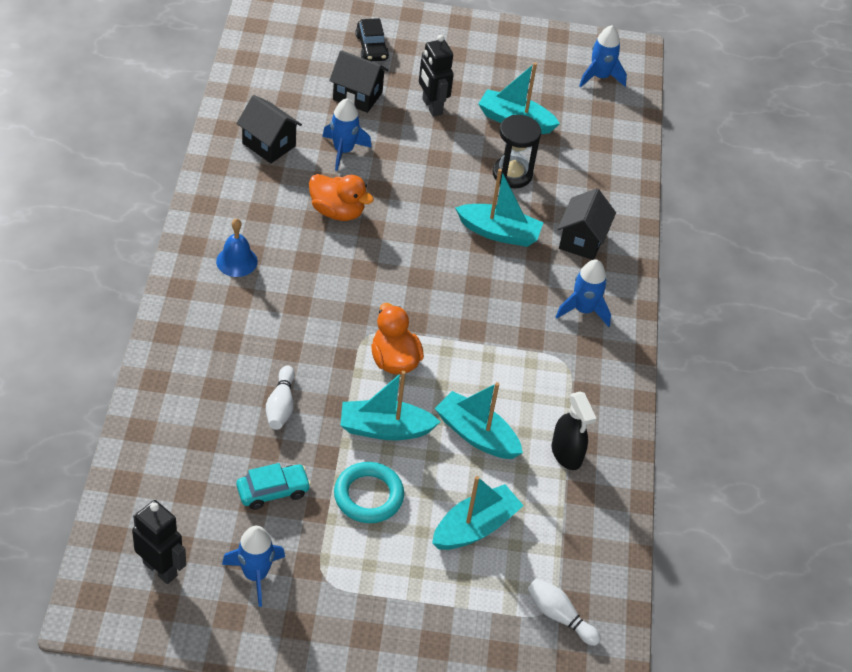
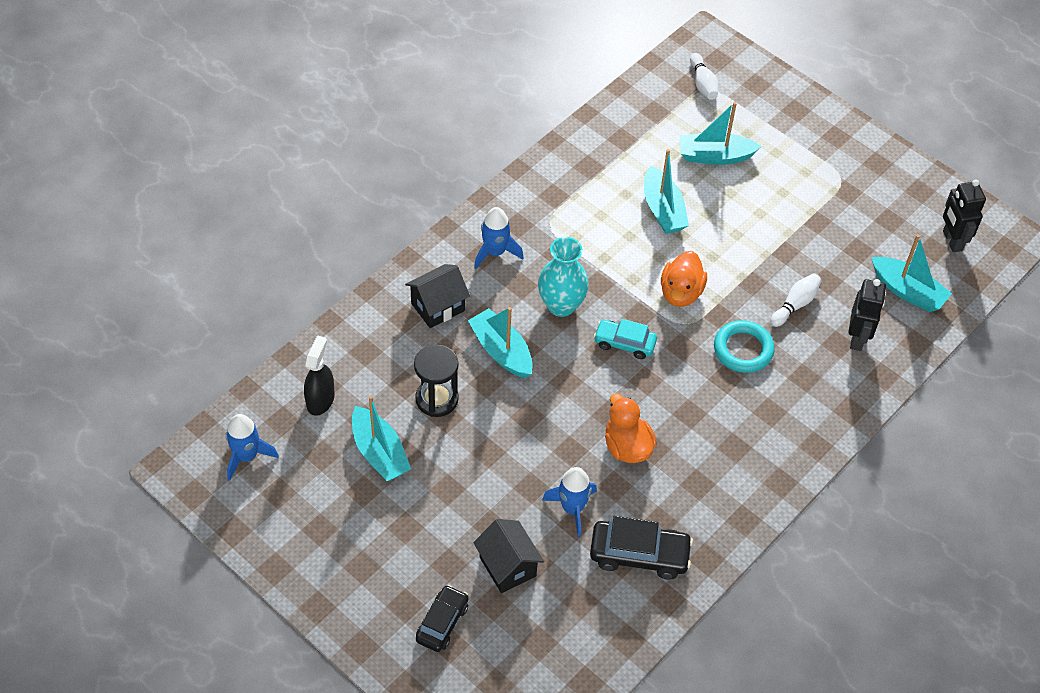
camera: 140 degrees left, 5 degrees up
blue bell [216,218,258,277] -> none
blue rocket [222,526,285,607] -> none
black house [236,95,302,163] -> black car [590,516,693,580]
turquoise car [236,463,311,510] -> turquoise car moved to [594,319,657,359]
turquoise ring [334,462,404,523] -> turquoise ring moved to [714,320,775,373]
turquoise boat [340,371,440,440] -> turquoise boat moved to [871,234,952,312]
black robot [419,35,454,117] -> black robot moved to [848,279,886,351]
black spray bottle [552,392,597,470] -> black spray bottle moved to [304,335,335,416]
none -> turquoise vase [538,237,589,317]

